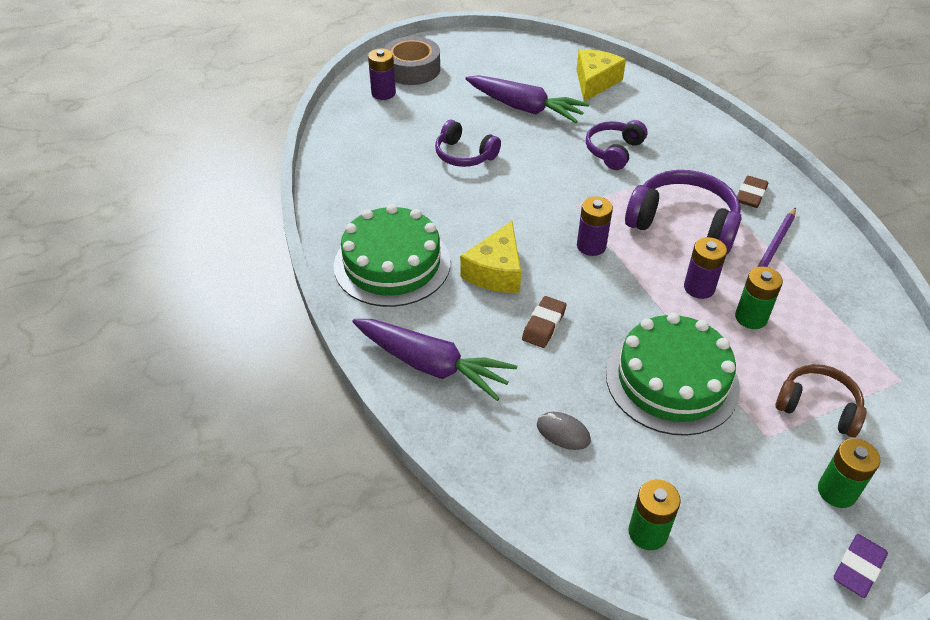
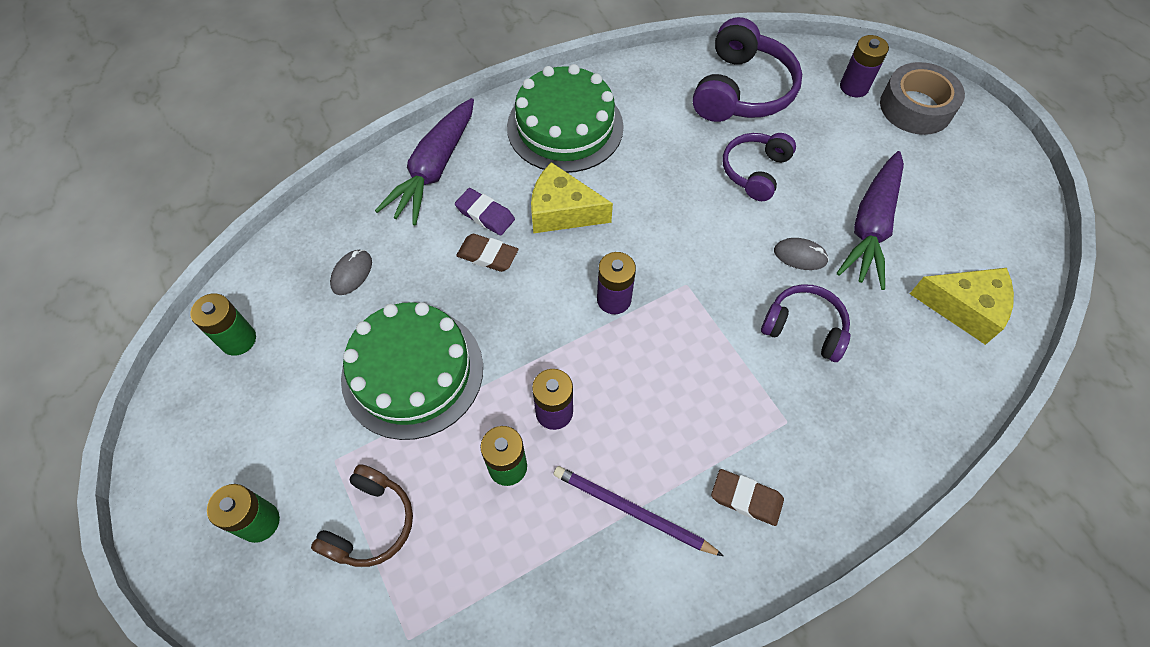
camera: 85 degrees right, 15 degrees up
purple headphones [625,170,742,254] -> purple headphones moved to [692,17,802,122]
purple eraser [834,534,888,598] -> purple eraser moved to [455,188,515,235]
none -> grey mouse [774,238,829,270]

